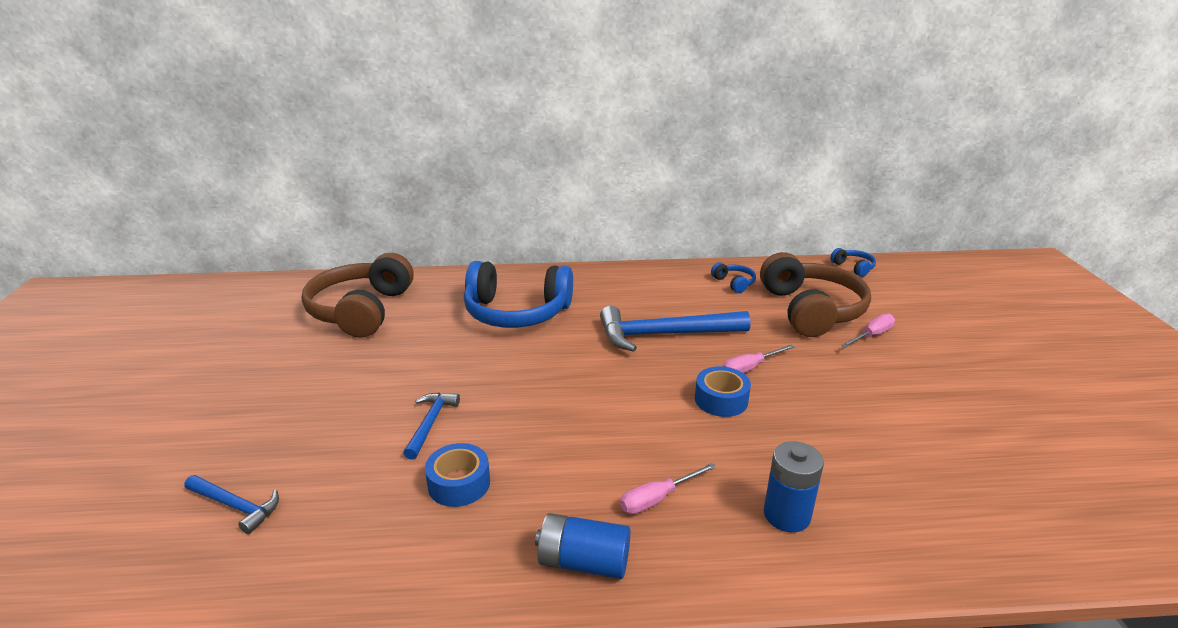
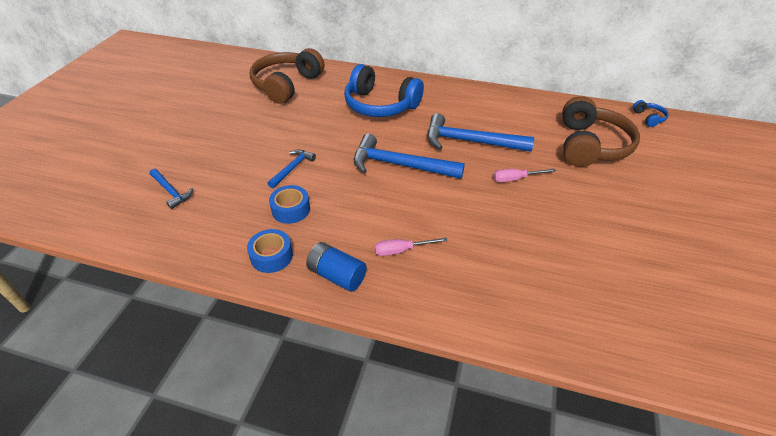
camera: 20 degrees right, 15 degrees up
blue tape [695,366,751,417] -> blue tape moved to [247,229,293,273]
blue headphones [711,262,756,293] -> none
blue battery [764,441,824,532] -> none
pink screwdriver [841,314,895,348] -> none
none -> blue hammer [354,134,465,179]

